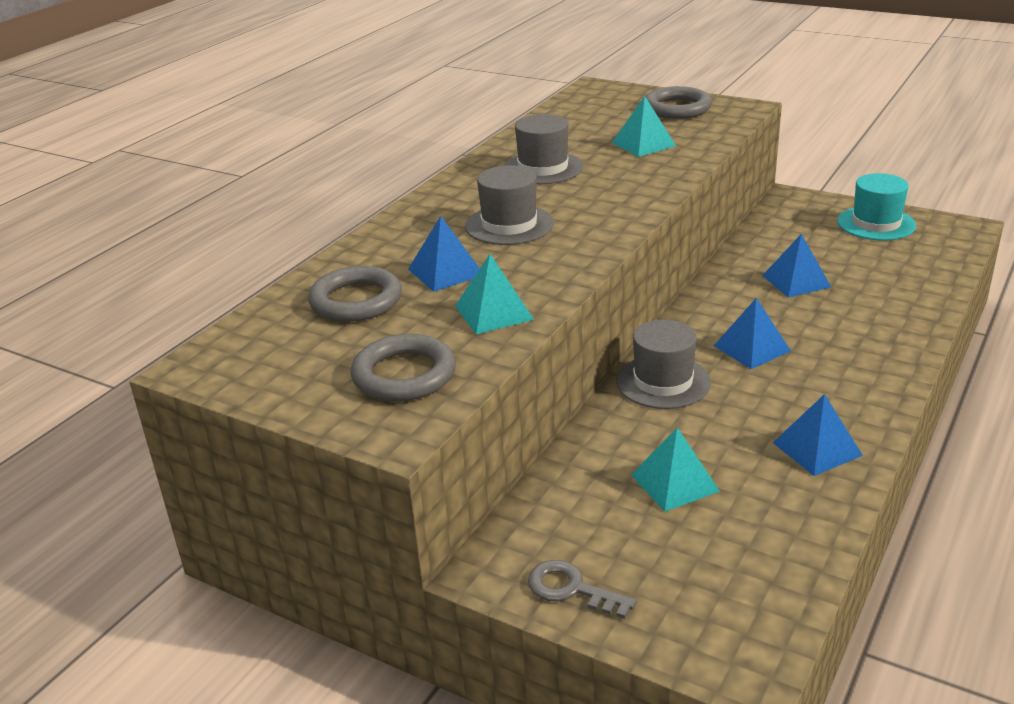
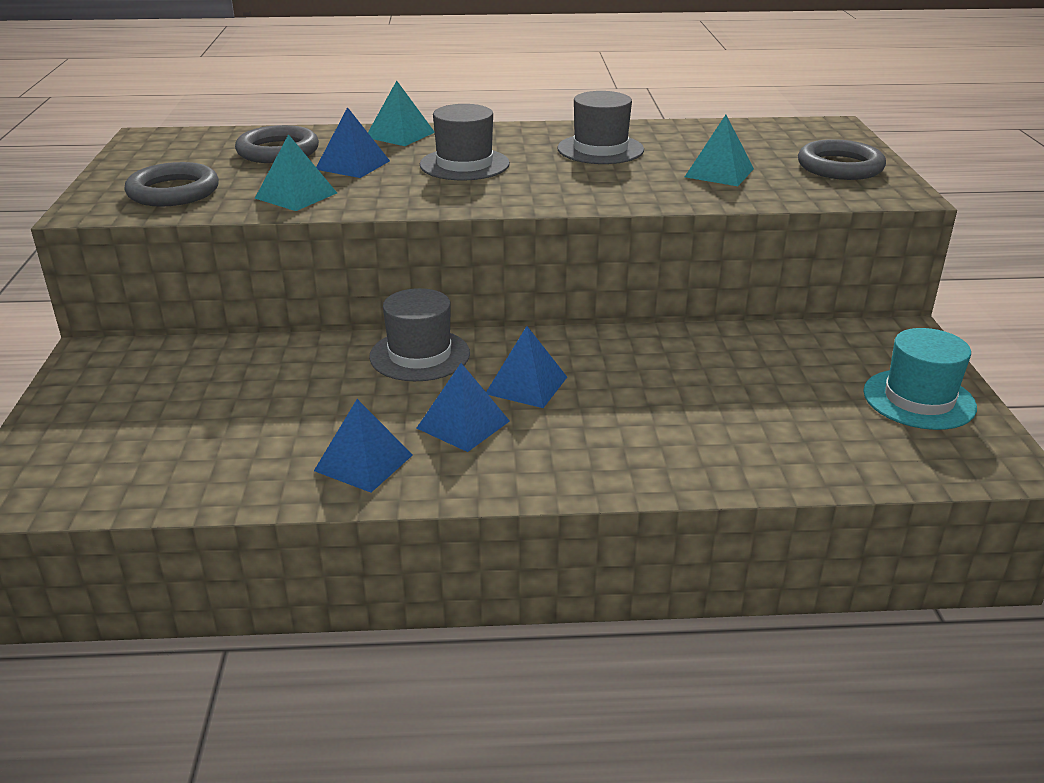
camera: 55 degrees right, 0 degrees up
grey key [528,560,637,619] -> none
turquoise pyramid [631,428,720,512] -> turquoise pyramid moved to [368,81,435,146]
blue pyramid [762,234,831,298] -> blue pyramid moved to [417,363,510,452]

